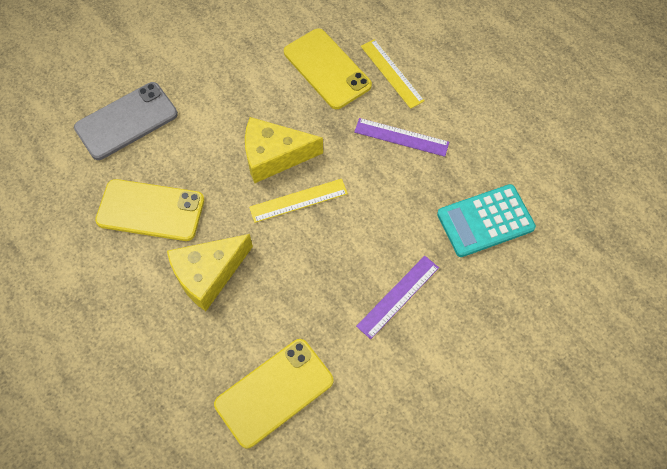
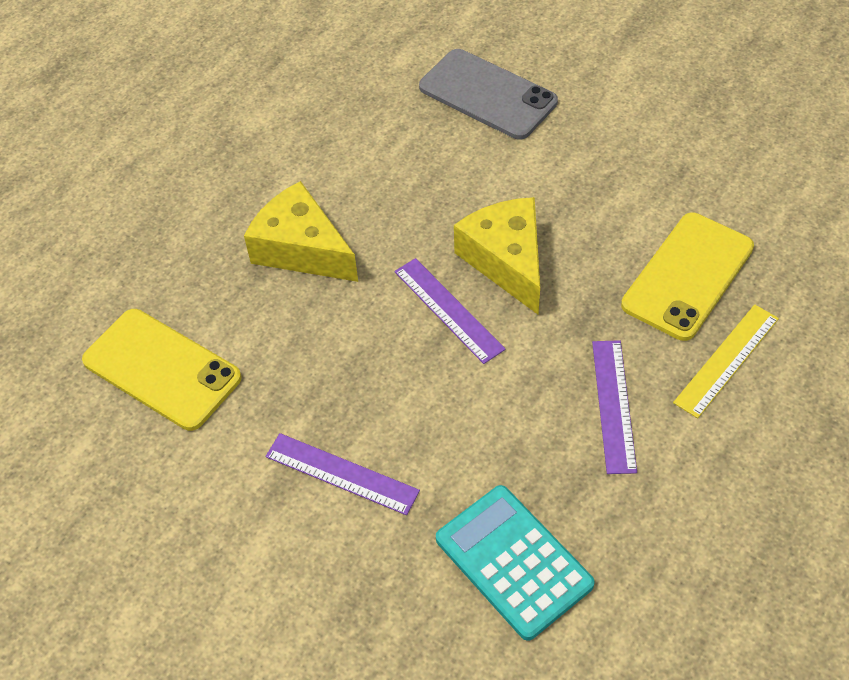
camera: 75 degrees right, 10 degrees down
yellow phone [95,179,204,241] -> none
yellow ruler [249,179,348,223] -> purple ruler [394,258,505,364]

